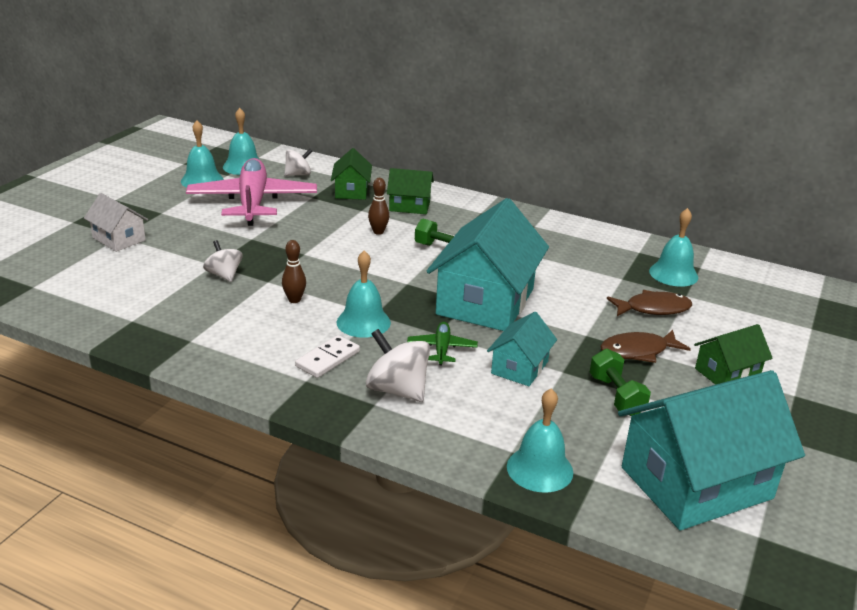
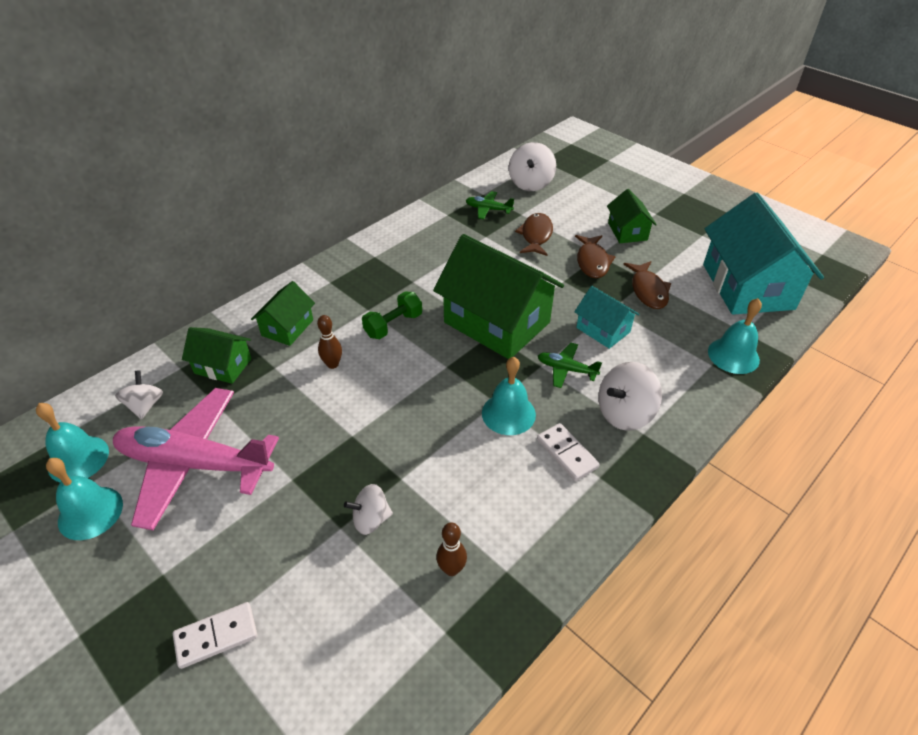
camera: 70 degrees left, 15 degrees up
white house [84,193,148,252] -> white domino [173,602,258,669]
brown bowling pin [282,240,306,303] -> brown bowling pin moved to [436,522,467,576]
turquoise house [426,198,549,331] -> green house [433,234,564,359]
green dumbbell [590,349,651,416] -> brown fish [623,261,671,309]
turquoise bell [649,208,698,287] -> green plane [466,191,514,219]
none -> white spinning top [509,142,556,191]

